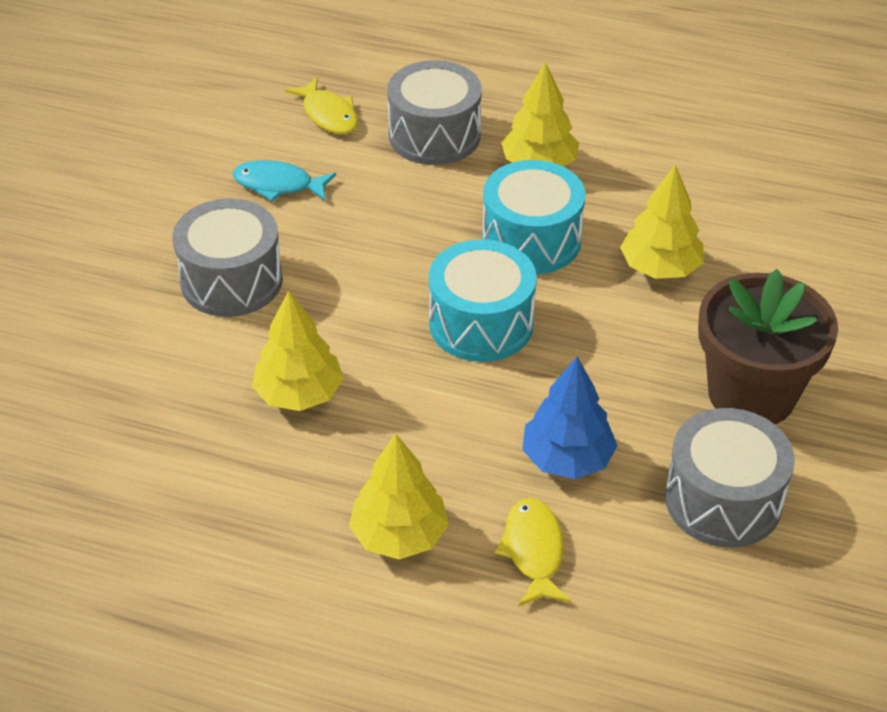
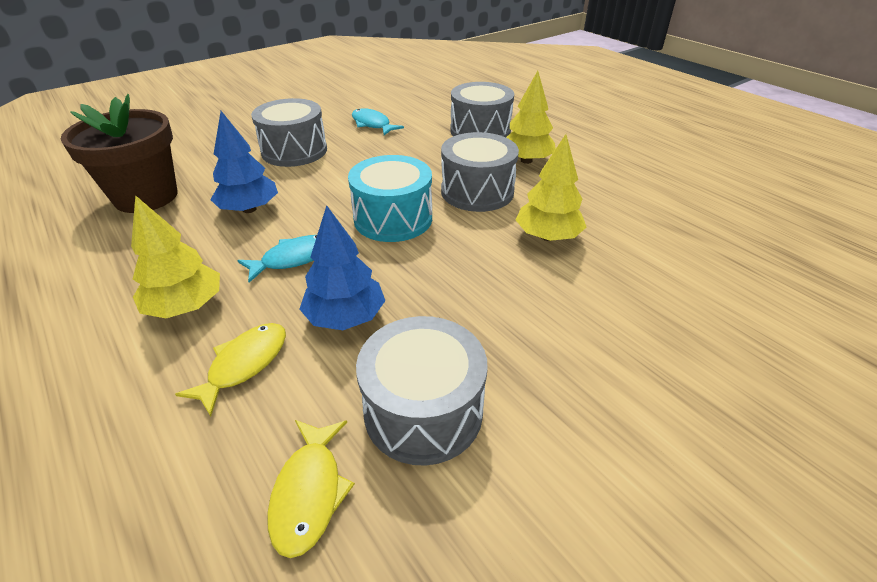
camera: 35 degrees right, 5 degrees down
yellow tree [252,291,344,411] -> blue tree [210,111,278,213]
yellow fish [285,77,358,134] -> yellow fish moved to [267,420,355,558]
turquoise drum [482,160,585,274] -> grey drum [441,132,519,212]
brown flower pot [698,269,838,424] -> brown flower pot moved to [61,94,178,213]
none -> turquoise fish [237,235,317,283]

